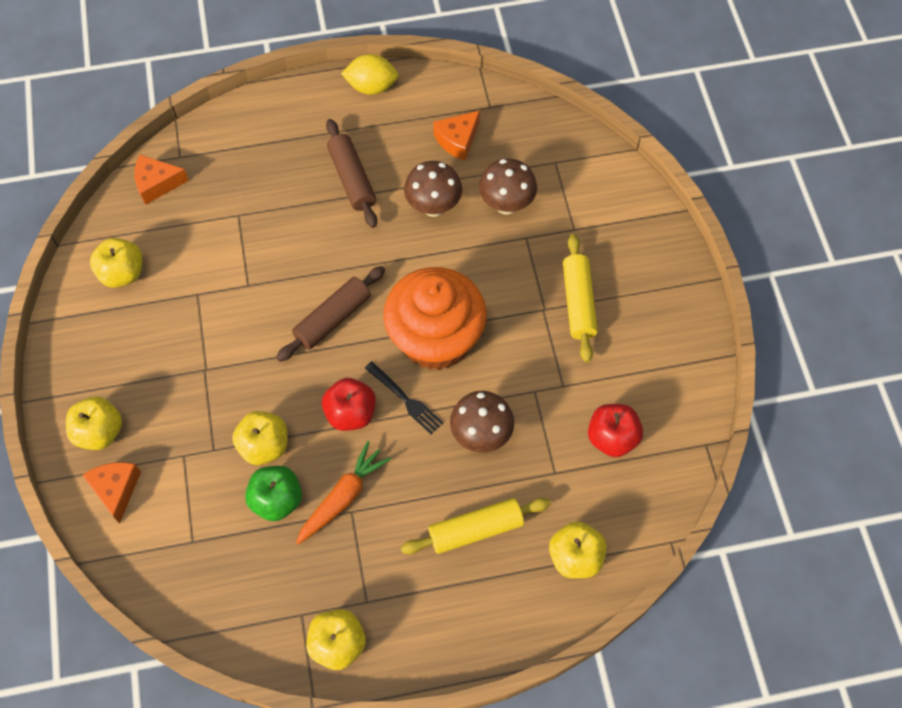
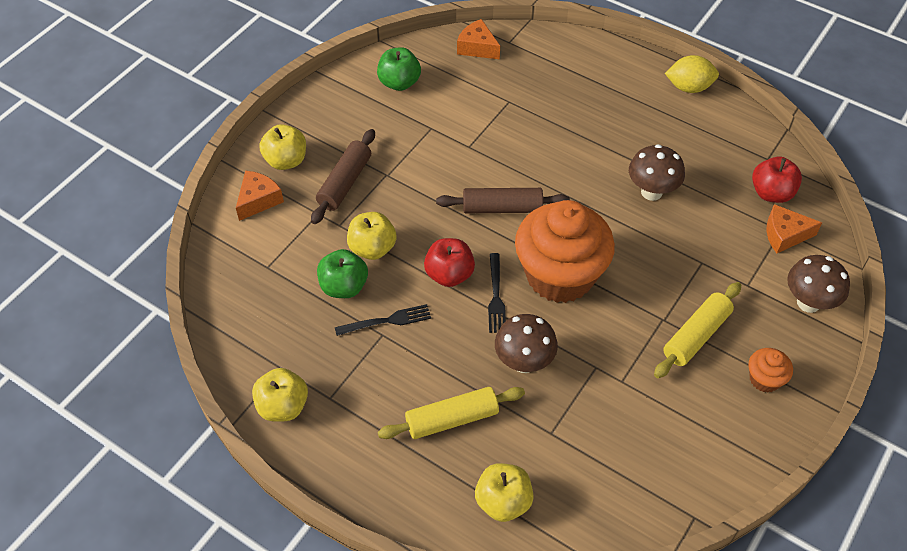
camera: 45 degrees right, 10 degrees down
yellow apple [90,238,142,288] -> green apple [377,48,421,91]
orange carrot [296,441,391,545] -> black fork [335,304,431,336]
brown rolling pin [326,119,377,228] -> brown rolling pin moved to [311,129,375,224]
yellow lemon [341,54,398,95] -> yellow lemon turned 45 degrees counterclockwise [665,55,719,93]
yellow rolling pin [401,498,551,555] -> yellow rolling pin turned 45 degrees counterclockwise [378,387,525,439]
orange cheese [433,110,480,160] -> orange cheese moved to [767,204,822,253]
brown mushroom [479,159,537,215] -> brown mushroom moved to [787,255,850,313]
red apple [588,404,643,457] -> red apple moved to [752,157,802,203]
none -> orange cupcake [748,348,793,393]

